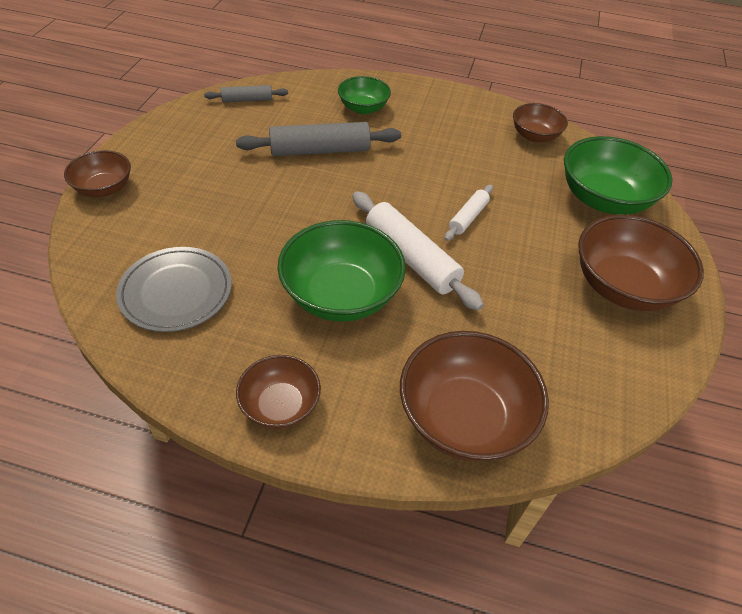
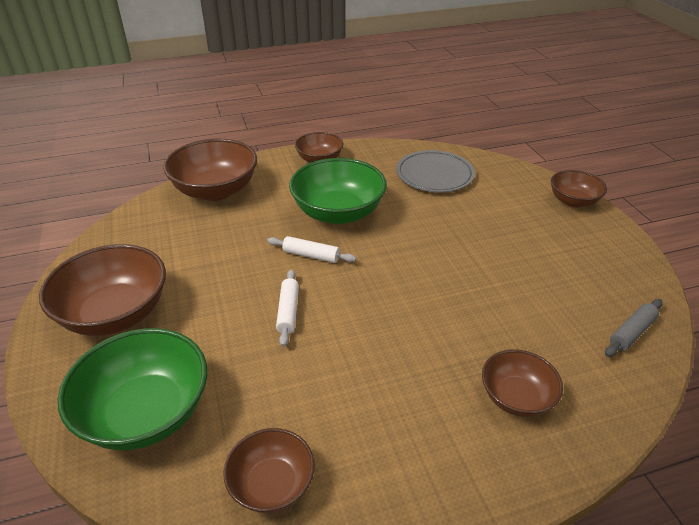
camera: 150 degrees right, 10 degrees down
grey rolling pin [236,122,401,156] -> none
green bowl [338,76,391,114] -> brown bowl [482,349,563,417]
white rolling pin [352,191,484,311] -> white rolling pin [267,236,356,263], size x0.55

